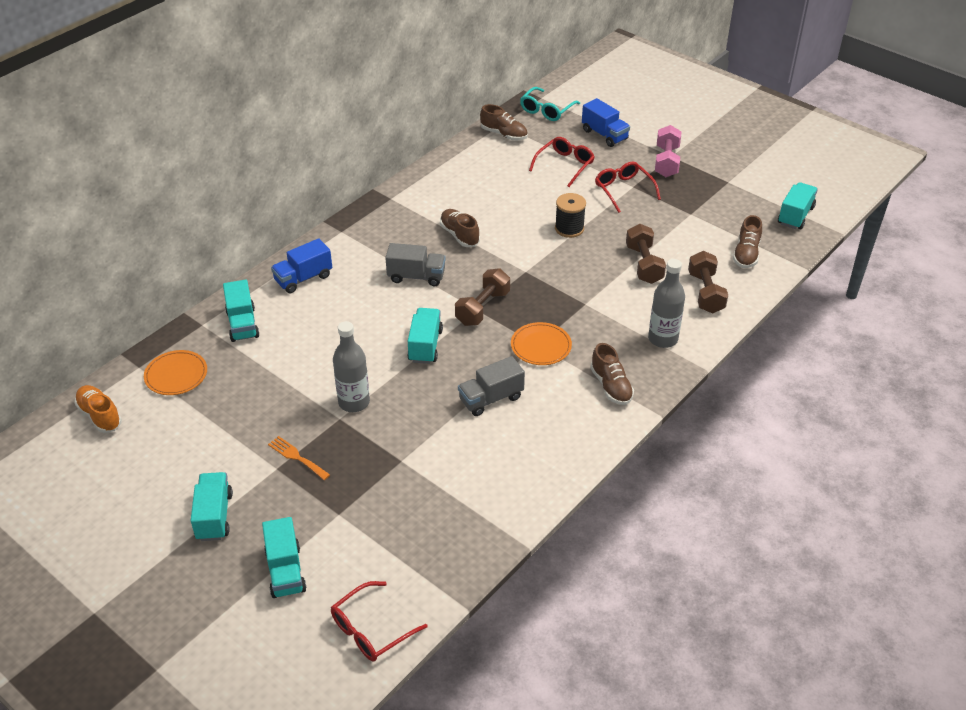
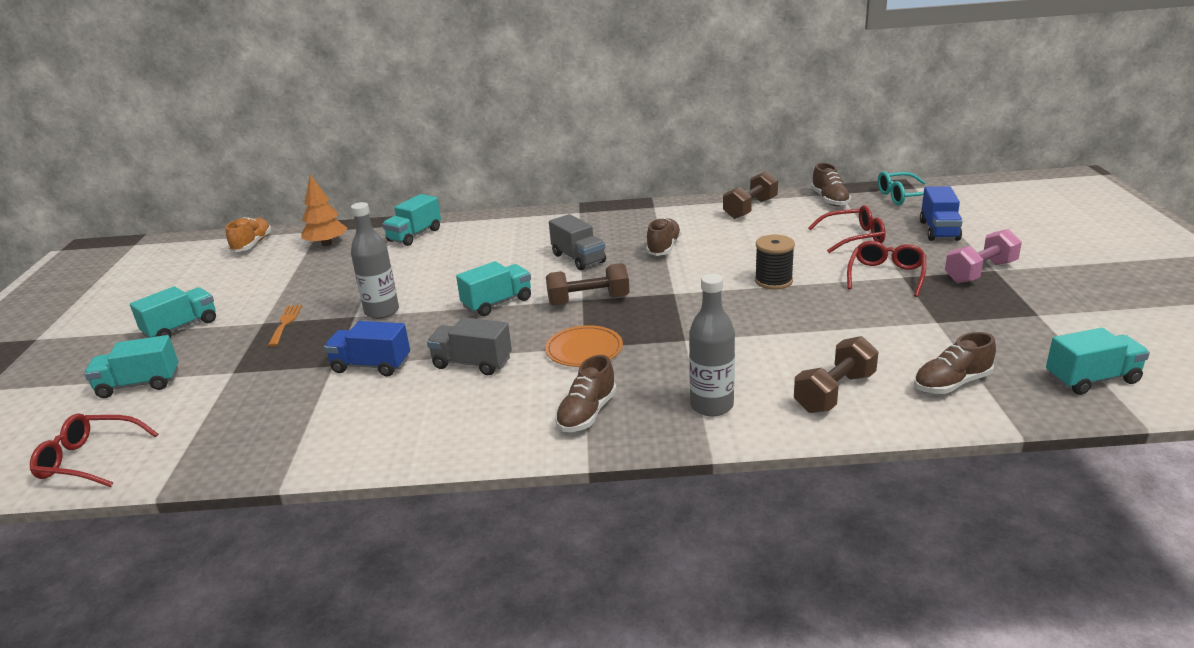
camera: 50 degrees right, 15 degrees down
orange plate [144,350,207,395] -> orange tree [301,175,347,246]
turquoise truck [262,517,306,598] -> turquoise truck turned 45 degrees clockwise [84,335,178,398]
blue truck [271,238,332,293] -> blue truck moved to [324,321,410,377]
brown dumbbell [626,224,666,284] -> brown dumbbell moved to [723,171,778,219]

